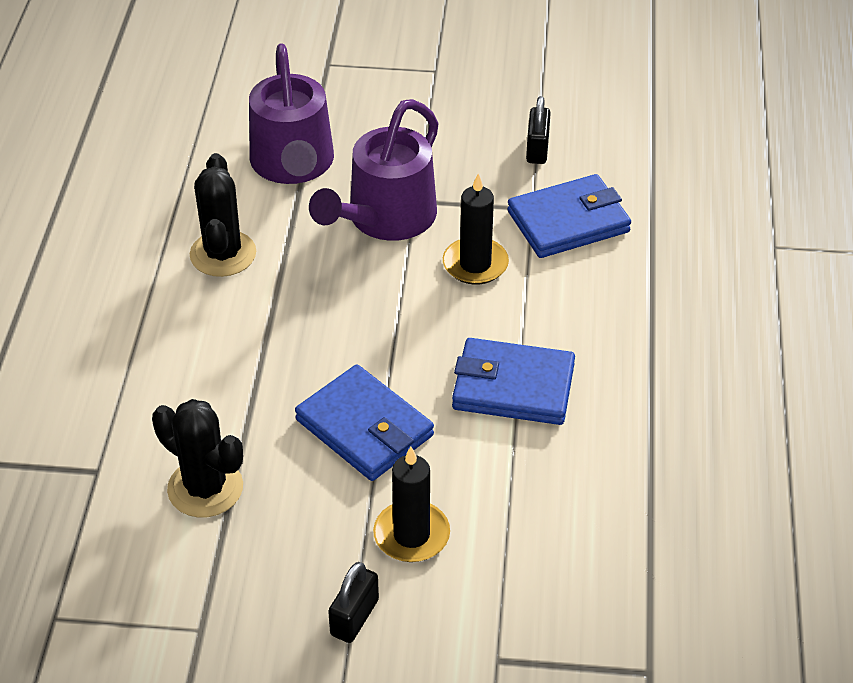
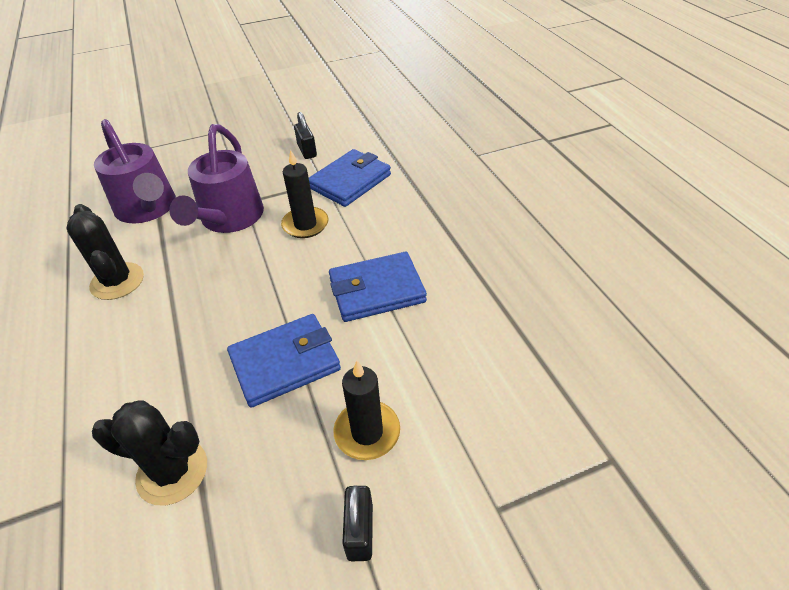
camera: 25 degrees left, 0 degrees up
blue wallet [295,365,434,481] -> blue wallet turned 45 degrees counterclockwise [227,314,341,408]

